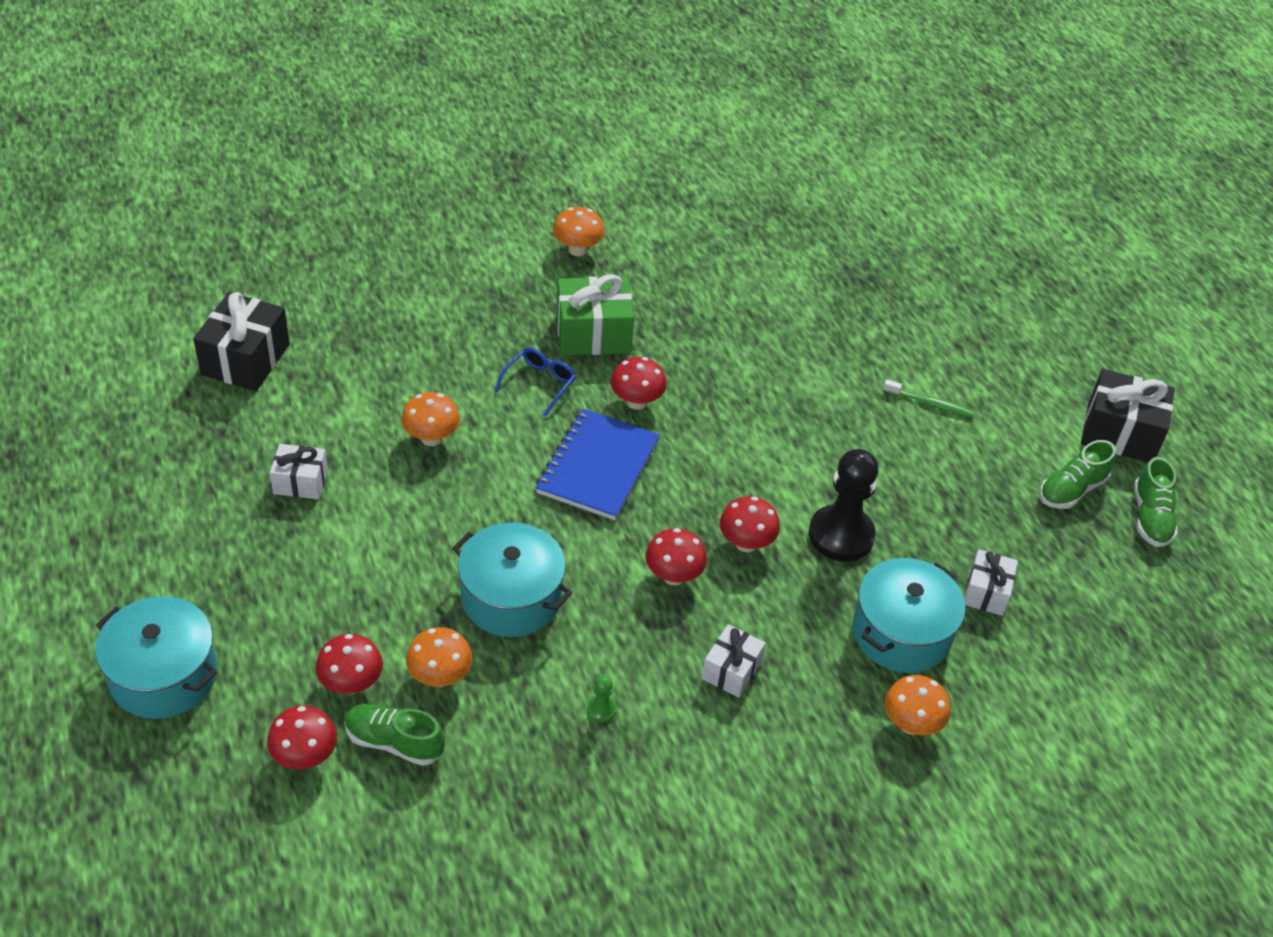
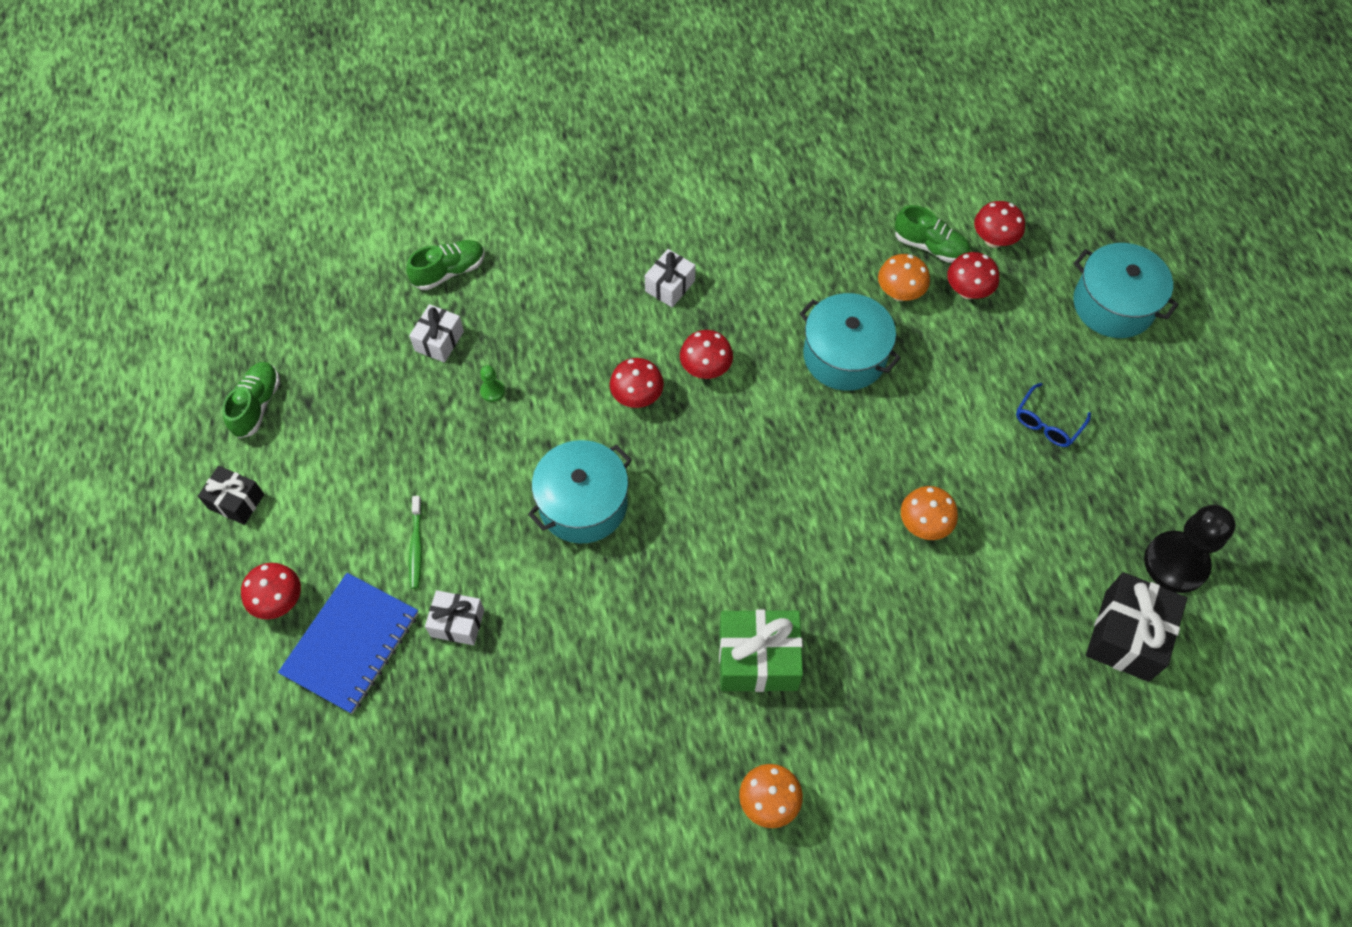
camera: 170 degrees left, 15 degrees up
white gift [270,444,328,499] -> white gift moved to [425,590,484,645]
blue glasses [495,347,576,417] -> blue glasses moved to [1016,383,1091,447]
blue notebook [536,409,660,520] -> blue notebook moved to [278,573,418,714]
green pawn [587,675,617,723] -> green pawn moved to [480,365,505,402]
red mushroom [610,357,667,410] -> red mushroom moved to [241,563,301,619]
black pawn [809,449,879,562] -> black pawn moved to [1144,505,1235,593]
turquoise pot [853,558,966,673] -> turquoise pot moved to [528,440,632,544]
green toothbrush [883,379,975,418] -> green toothbrush turned 120 degrees counterclockwise [409,496,422,589]
orange mushroom [885,675,951,735] -> none
green shoe [1040,440,1116,509] -> green shoe moved to [406,240,485,290]
black gift [1081,369,1175,462] -> black gift [198,466,264,525], size x0.60

